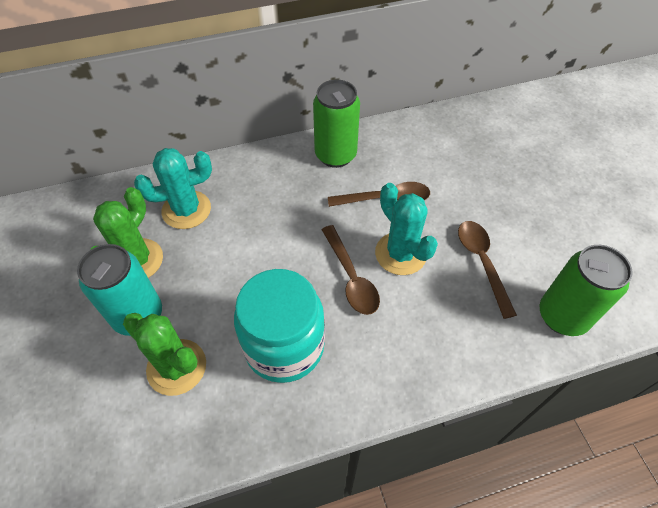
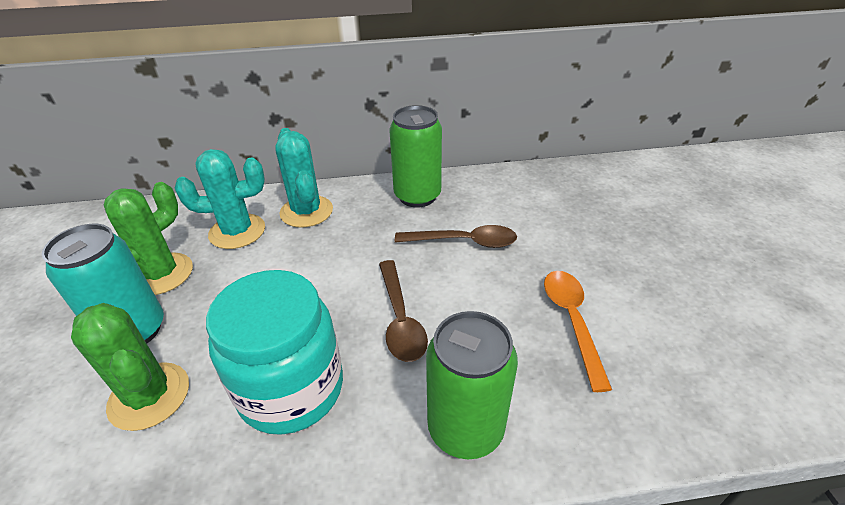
camera: 10 degrees right, 15 degrees down
turquoise cactus [375,183,438,275] -> turquoise cactus moved to [275,128,333,228]
brown spoon [458,221,517,319] -> orange spoon [544,271,612,392]
green can [540,245,633,336] -> green can moved to [426,311,518,459]

